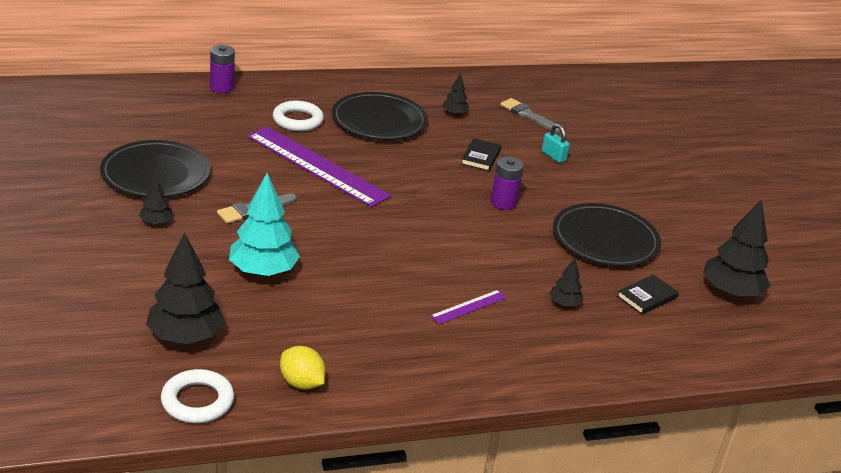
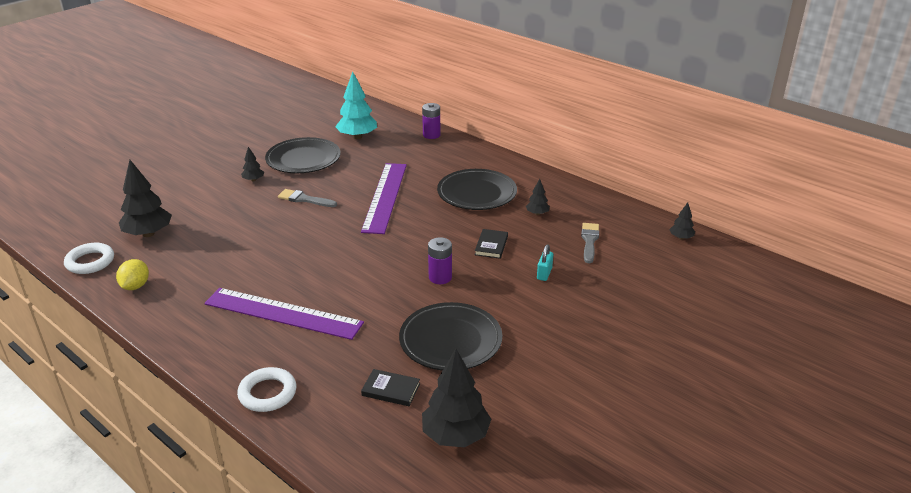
camera: 60 degrees right, 0 degrees up
turquoise tree [229,173,300,277] -> turquoise tree moved to [335,72,377,139]
white ring [273,101,324,131] -> white ring moved to [237,367,296,412]
purple ruler [430,290,508,324] -> purple ruler [204,288,364,340], size x2.28
black book [461,138,501,171] -> black book turned 60 degrees counterclockwise [475,229,508,259]
black tree [549,258,583,307] -> black tree moved to [669,202,695,240]

